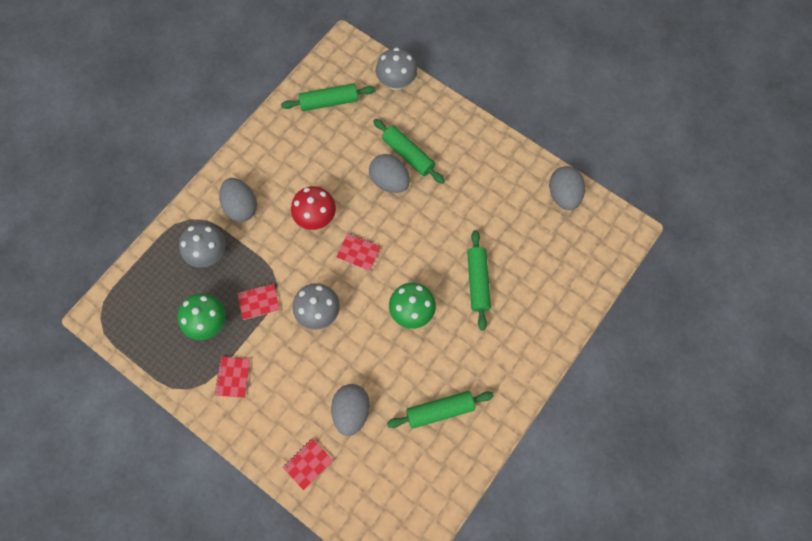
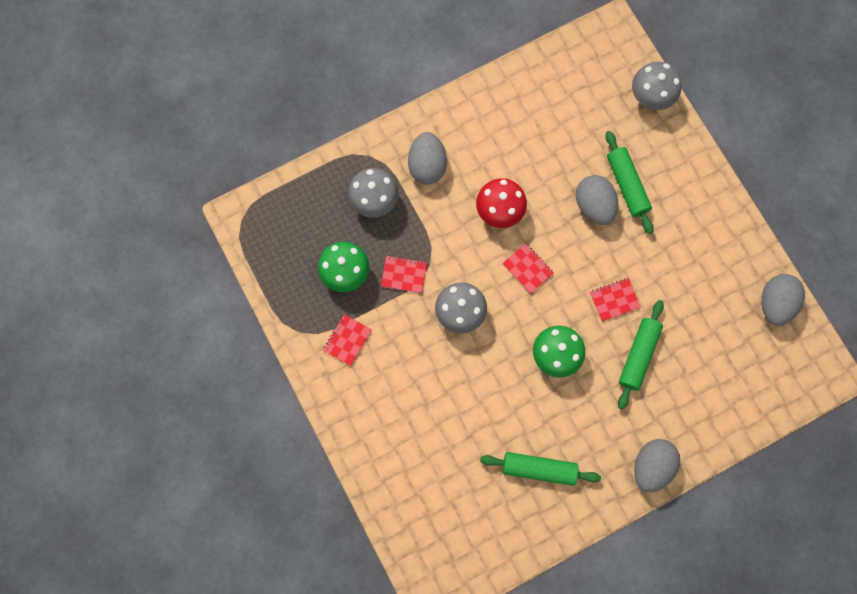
camera: 25 degrees right, 5 degrees up
green rolling pin [281,84,375,111] -> none
red notebook [283,438,333,490] -> red notebook moved to [590,278,641,321]
grey egg [331,384,370,436] -> grey egg moved to [634,439,680,492]

